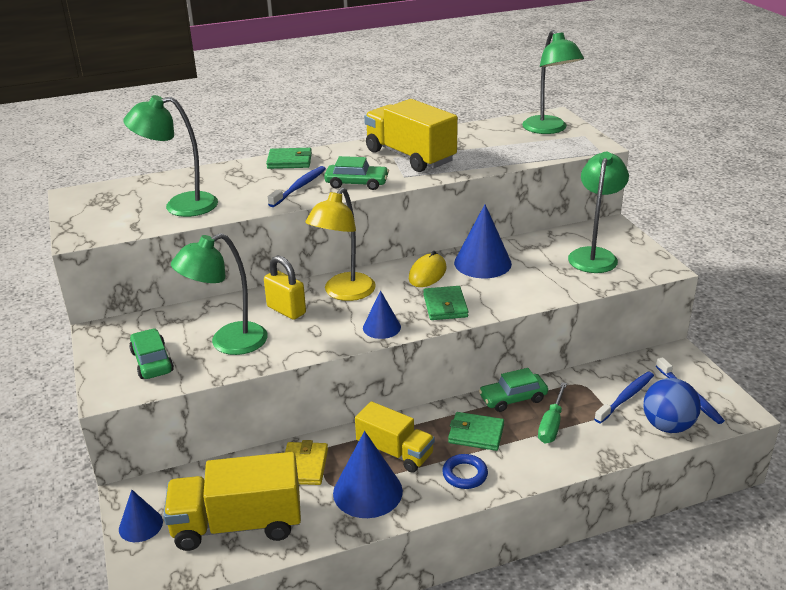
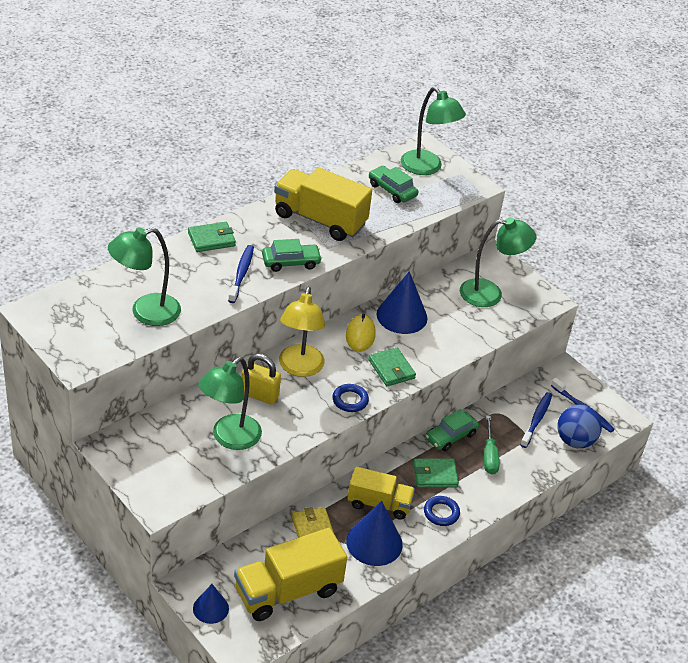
camera: 25 degrees left, 10 degrees up
green car [129,329,174,379] -> green car moved to [369,166,418,203]
blue cone [363,290,401,339] -> blue ring [332,384,369,412]
green lamp [568,152,629,273] -> green lamp turned 90 degrees clockwise [460,218,536,307]

